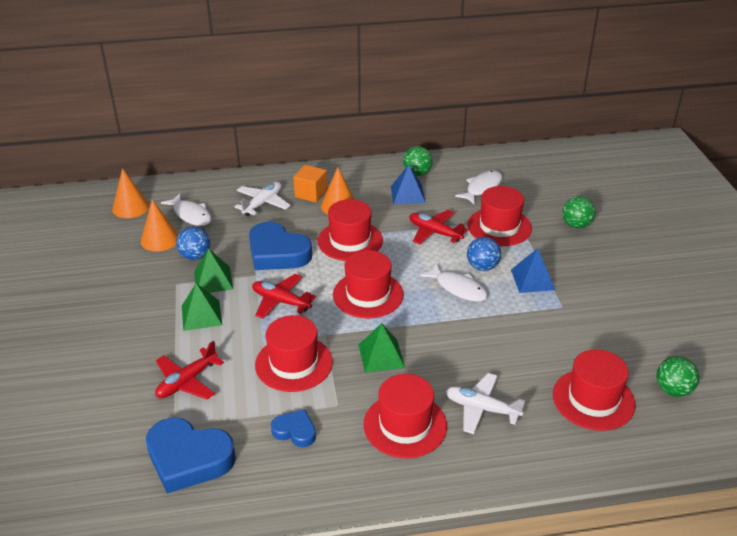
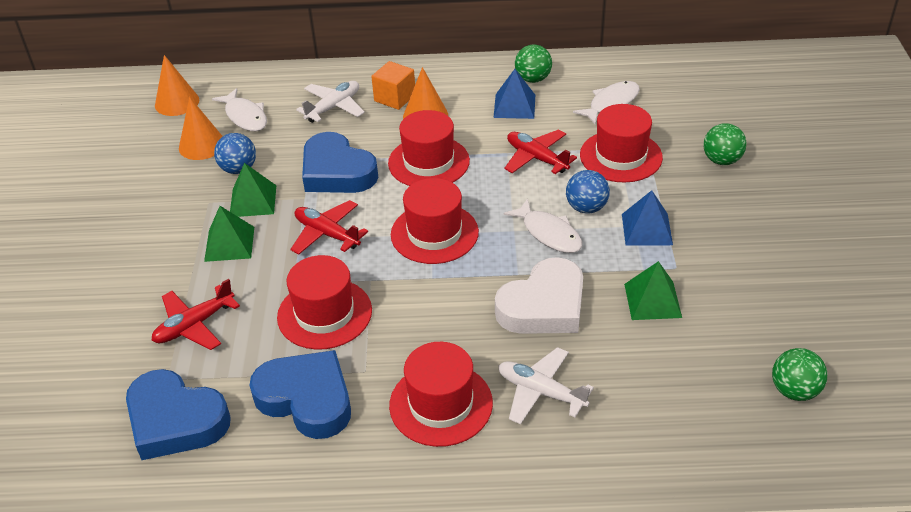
camera: 10 degrees right, 5 degrees up
blue heart [271,409,316,447] -> blue heart [249,350,351,439], size x1.90
green pyramid [359,323,405,373] -> green pyramid moved to [624,261,682,320]
red hat [553,349,636,431] -> none
none -> white heart [495,257,583,334]

